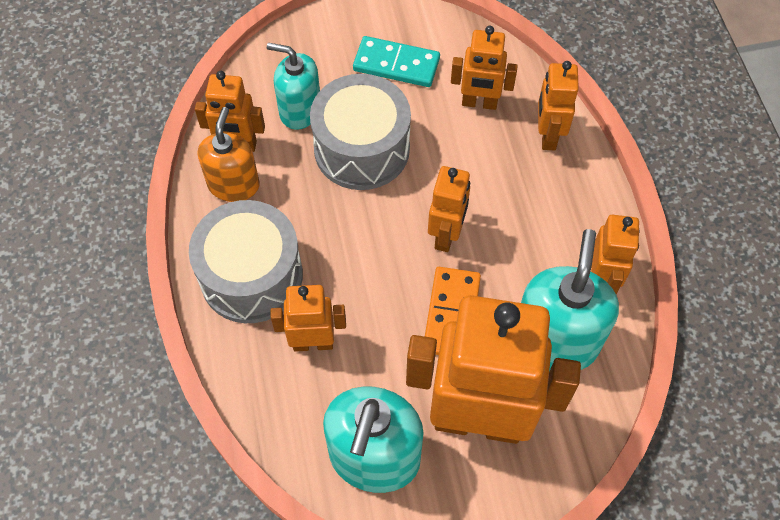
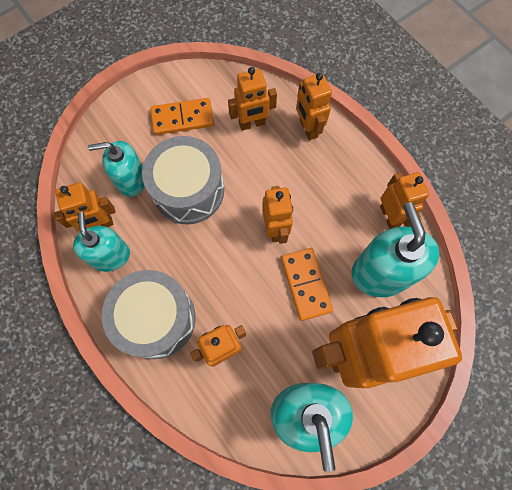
camera: 25 degrees left, 10 degrees up
orange soap dispenser [198,107,260,202] -> turquoise soap dispenser [73,212,130,272]
turquoise domino [353,36,440,87] -> orange domino [150,98,214,135]

